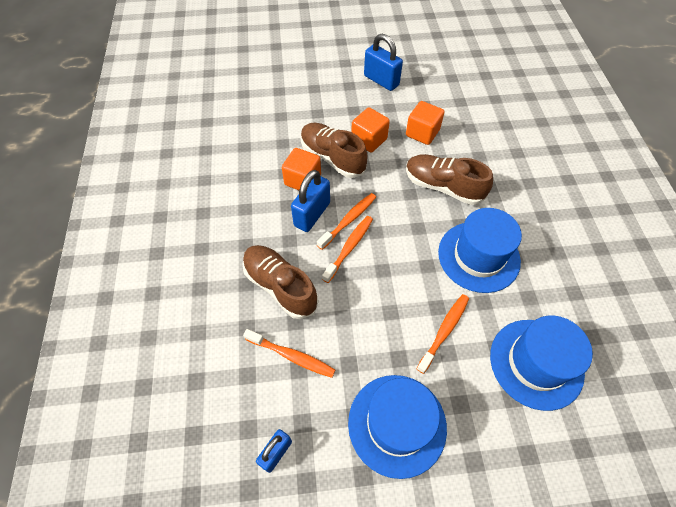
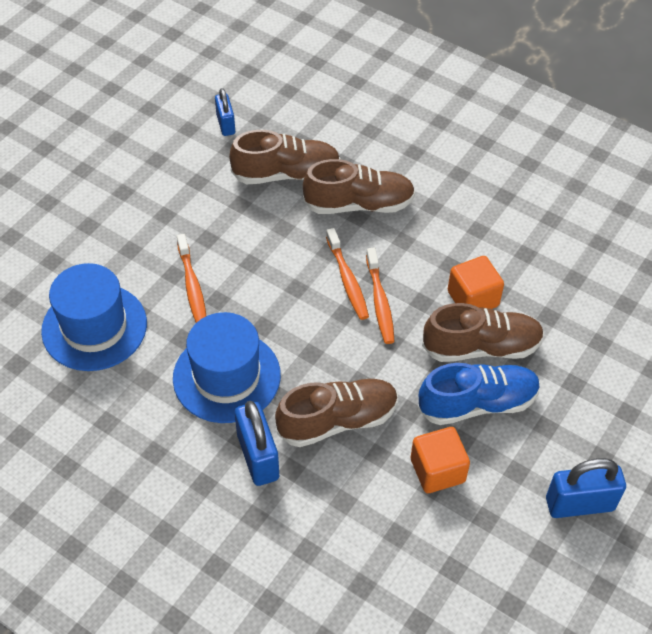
camera: 130 degrees right, 5 degrees down
orange toothbrush [243,329,335,378] -> brown shoe [229,130,341,184]
blue padlock [291,170,330,232] -> blue padlock moved to [235,401,279,486]
blue hat [348,375,447,479] -> none
orange cube [351,108,390,152] -> blue shoe [418,363,540,425]

